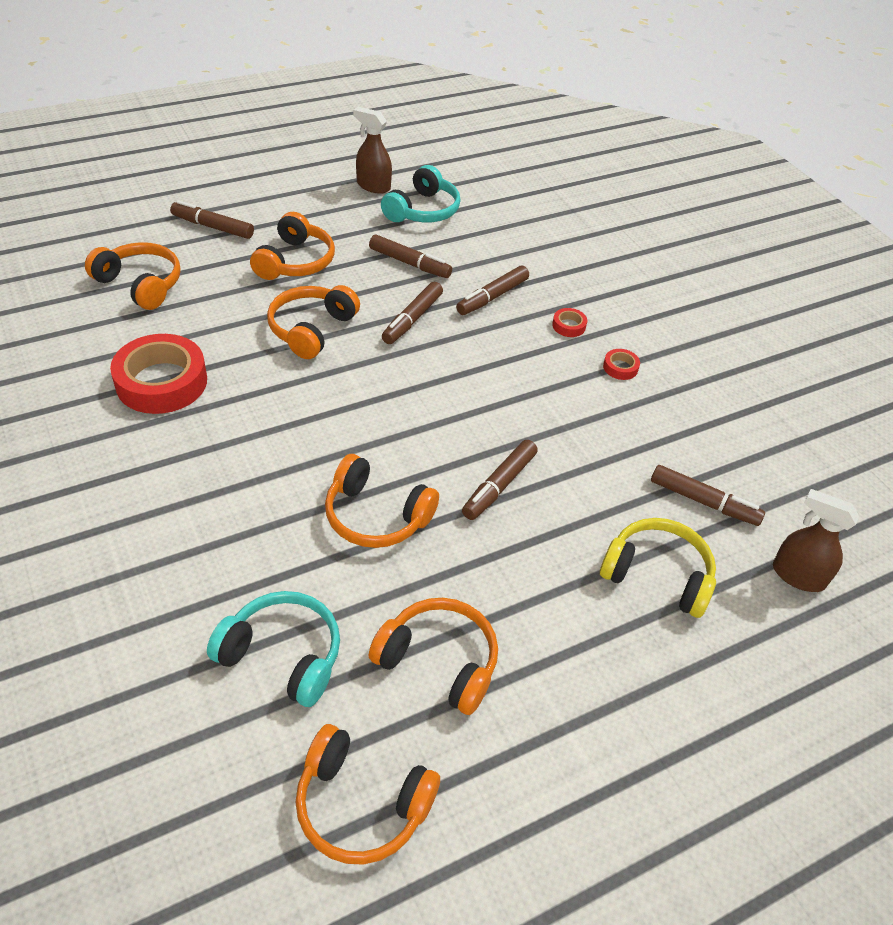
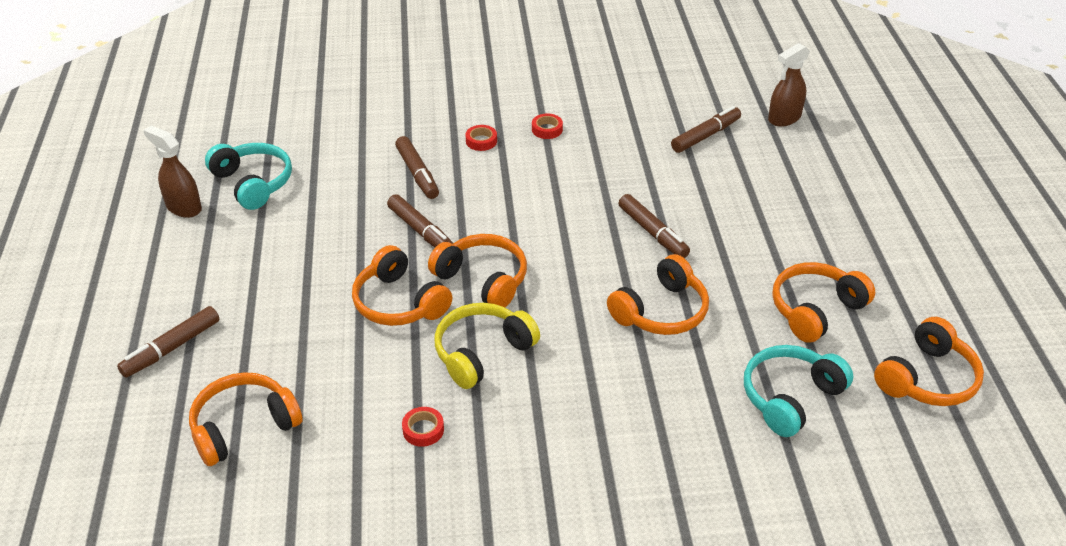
camera: 65 degrees left, 5 degrees down
red tape [110,334,207,414] -> red tape [402,407,444,447], size x0.42
orange headphones [250,212,335,280] -> orange headphones moved to [428,234,527,308]
brown spray bottle [353,107,392,194] -> brown spray bottle turned 75 degrees clockwise [143,126,202,218]
brown marker [369,234,452,278] -> none
yellow headphones [600,518,716,618] -> yellow headphones moved to [434,303,540,389]

